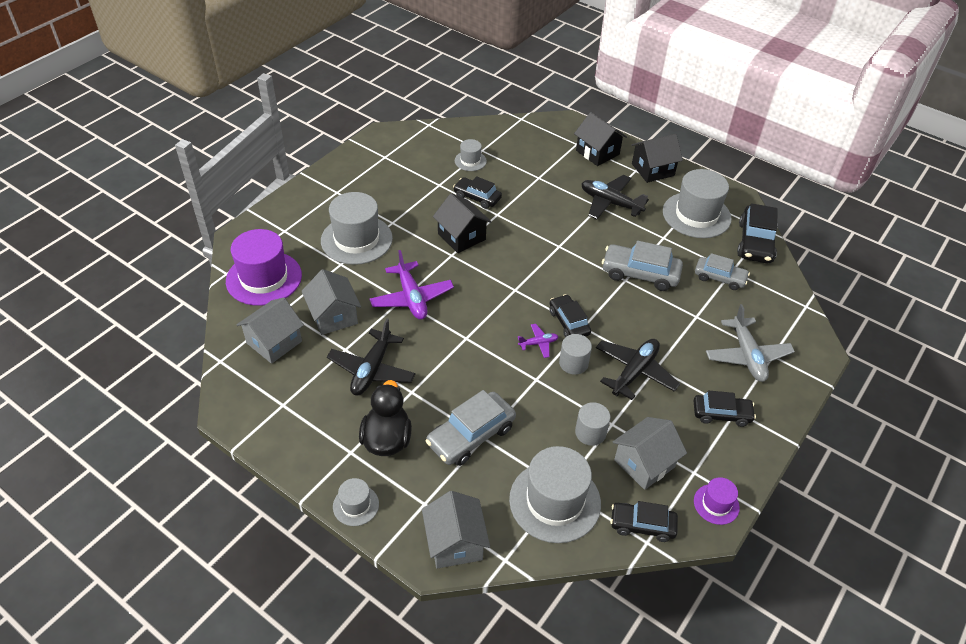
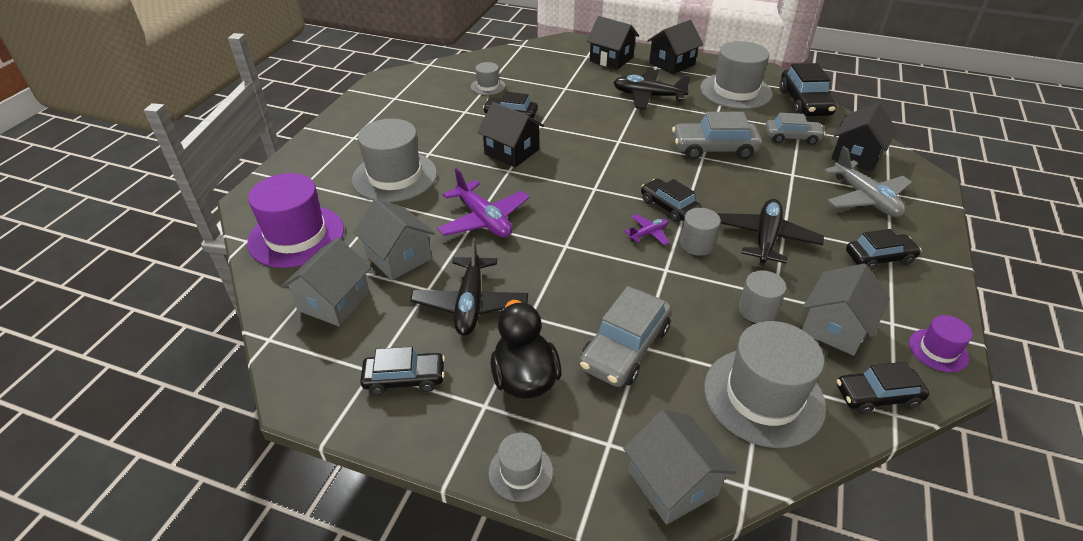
camera: 15 degrees left, 5 degrees down
none -> black car [360,347,445,395]
none -> black house [831,103,897,171]

